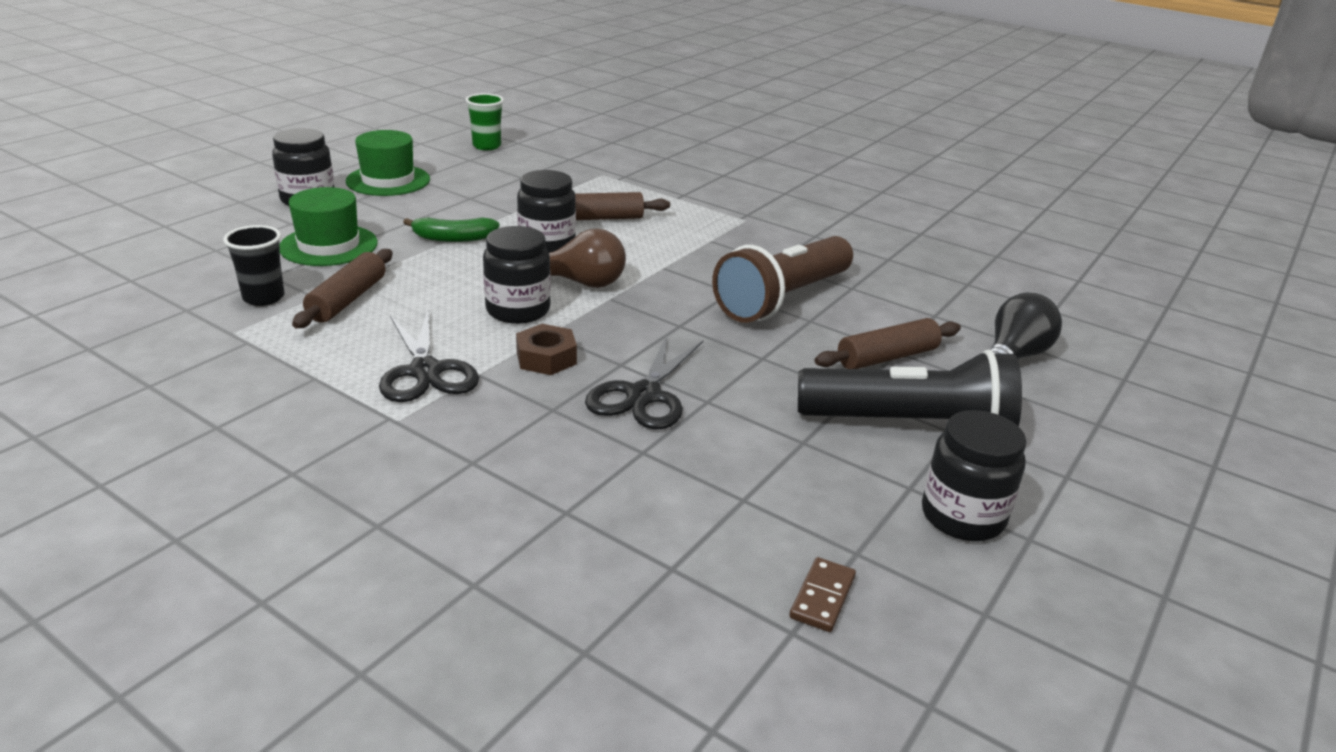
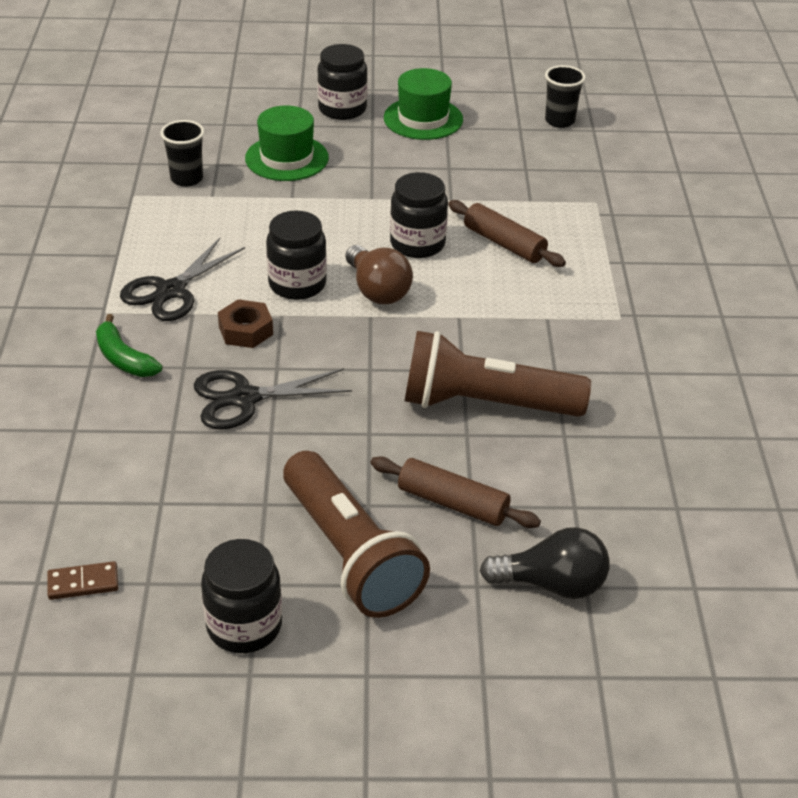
camera: 55 degrees right, 10 degrees up
brown rolling pin [292,249,392,328] -> none
green banana [403,217,500,242] -> green banana moved to [96,314,162,377]
green cup [466,93,504,150] -> black cup [545,65,586,128]
black flashlight [798,350,1022,426] -> brown flashlight [283,451,430,618]

